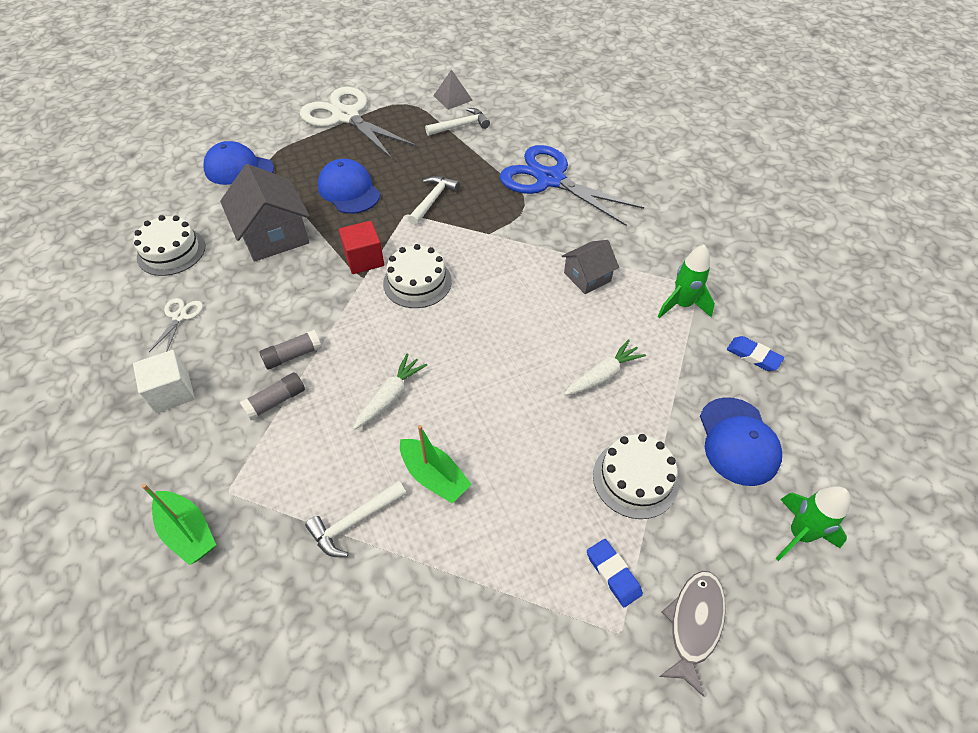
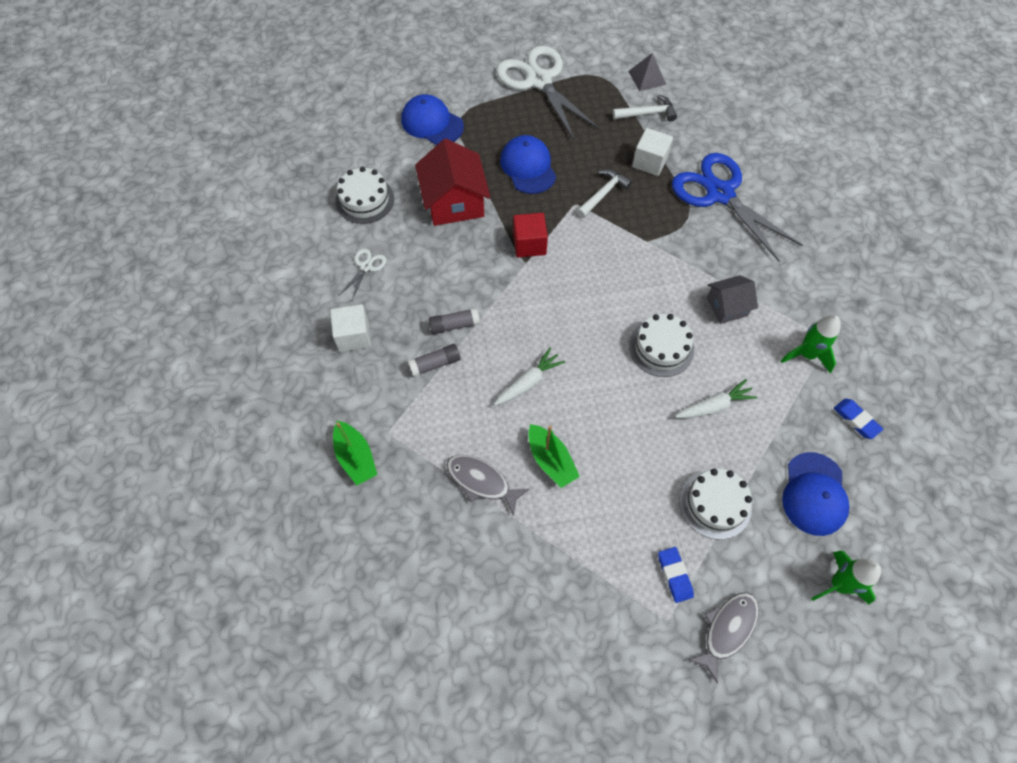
camera: 15 degrees right, 10 degrees up
grey house [220,164,310,262] -> red house [415,139,491,226]
white hammer [305,481,407,557] -> grey fish [447,455,529,516]
white cake [383,244,452,308] -> white cake moved to [629,314,694,377]
none -> white cube [632,128,673,176]

